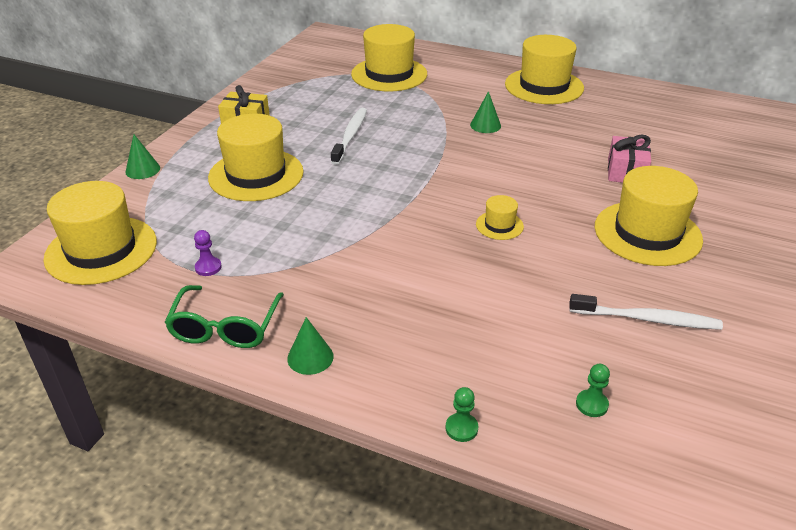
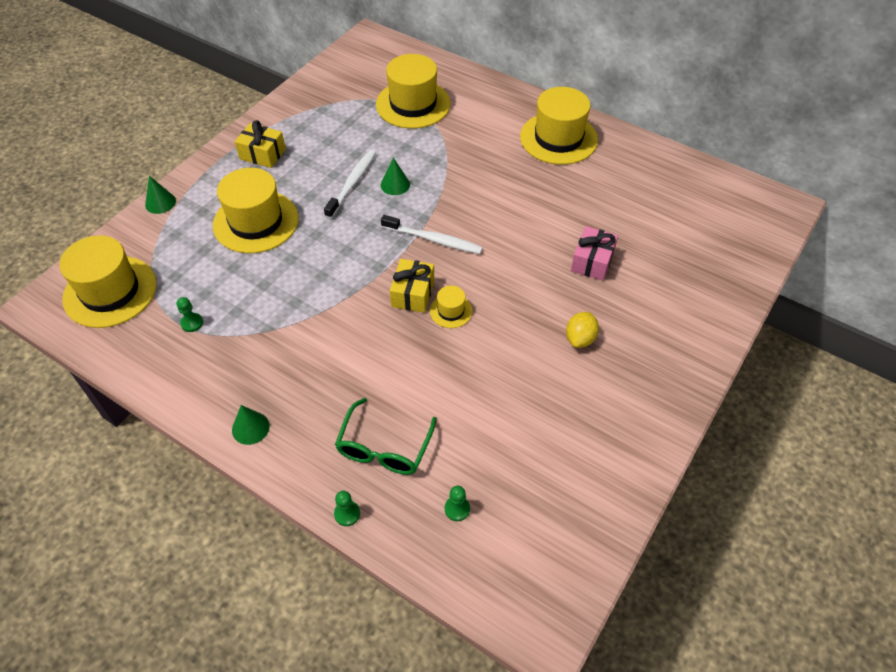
camera: 10 degrees right, 15 degrees up
green glasses [164,285,284,348] -> green glasses moved to [335,398,437,475]
purple pawn [194,230,222,276] -> green pawn [176,297,203,332]
green cone [470,91,501,133] -> green cone moved to [381,157,410,195]
white toothbrush [569,294,723,330] -> white toothbrush moved to [381,215,483,254]
yellow hat [595,166,703,266] -> yellow lemon [566,312,599,348]
none -> yellow gift [390,259,434,313]

